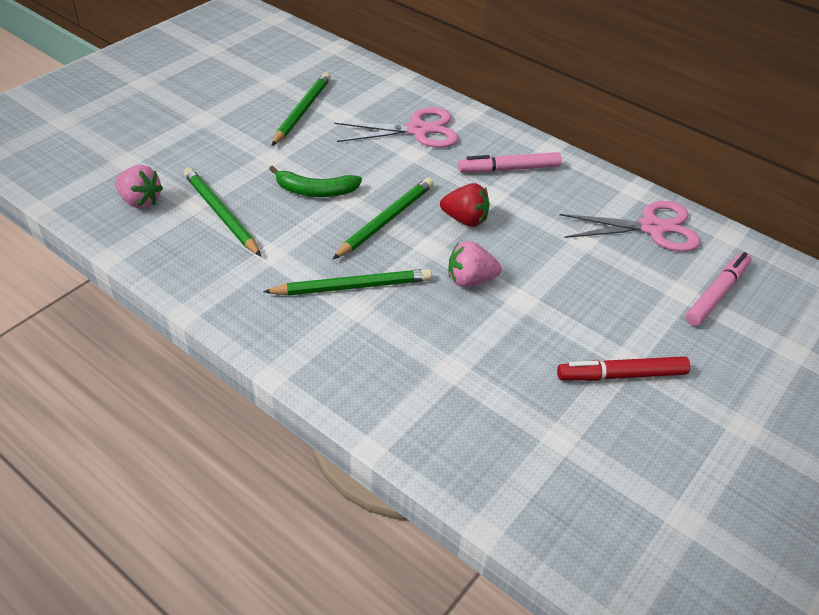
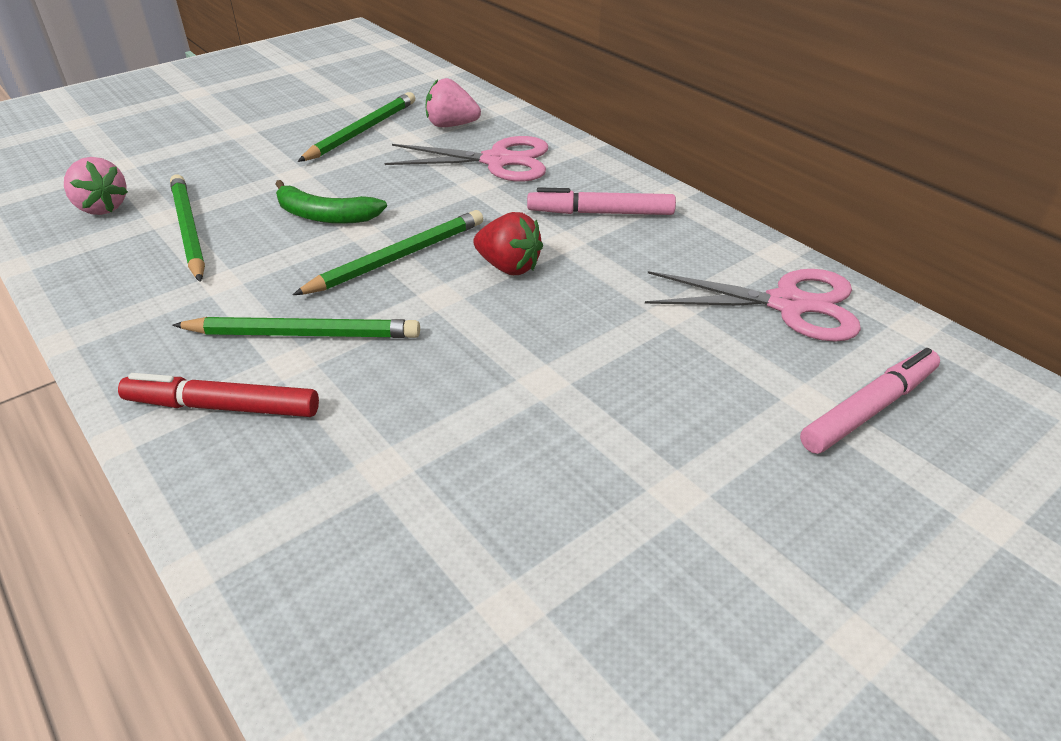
camera: 15 degrees right, 5 degrees down
pink strawberry [448,241,502,287] -> pink strawberry moved to [426,78,481,127]
red marker [557,356,690,381] -> red marker moved to [118,373,319,417]

